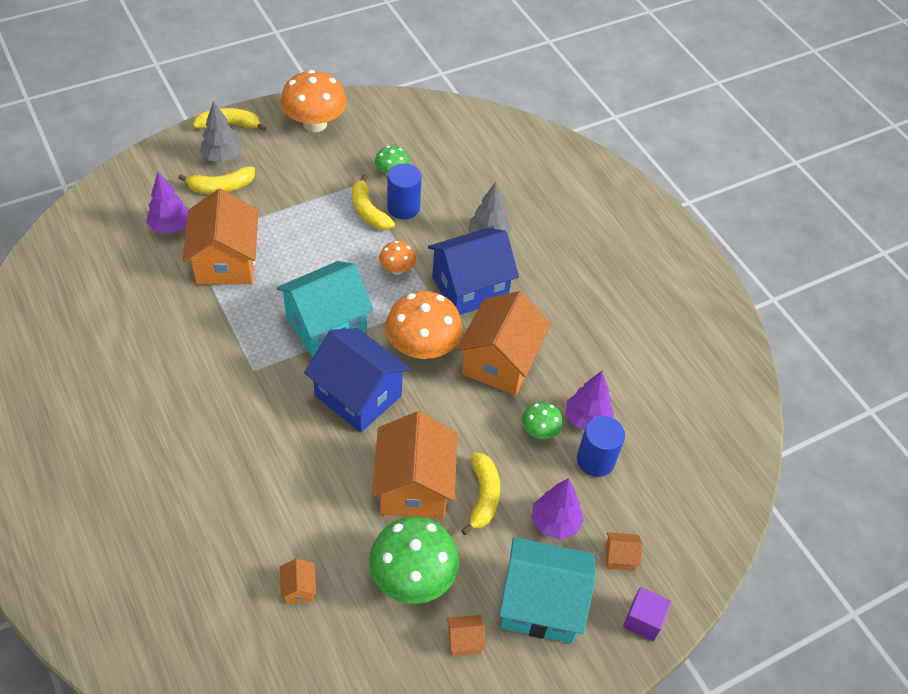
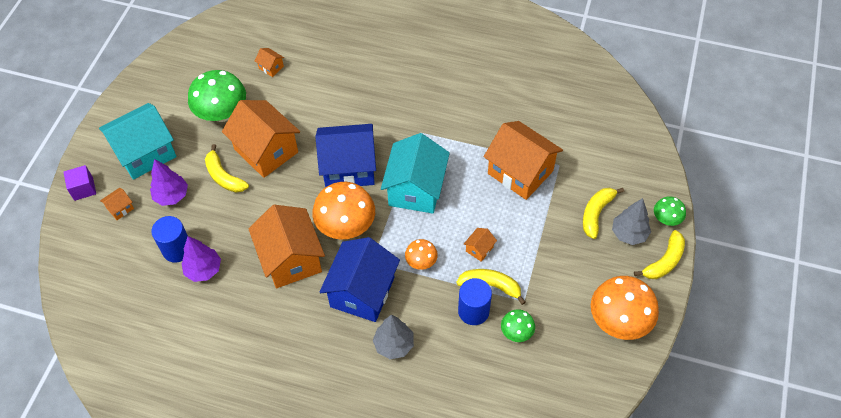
camera: 140 degrees right, 5 degrees up
purple tree [146,172,189,234] -> none
orange house [447,615,486,656] -> orange house moved to [464,228,497,262]
green mushroom [522,402,563,439] -> green mushroom moved to [654,197,686,226]

